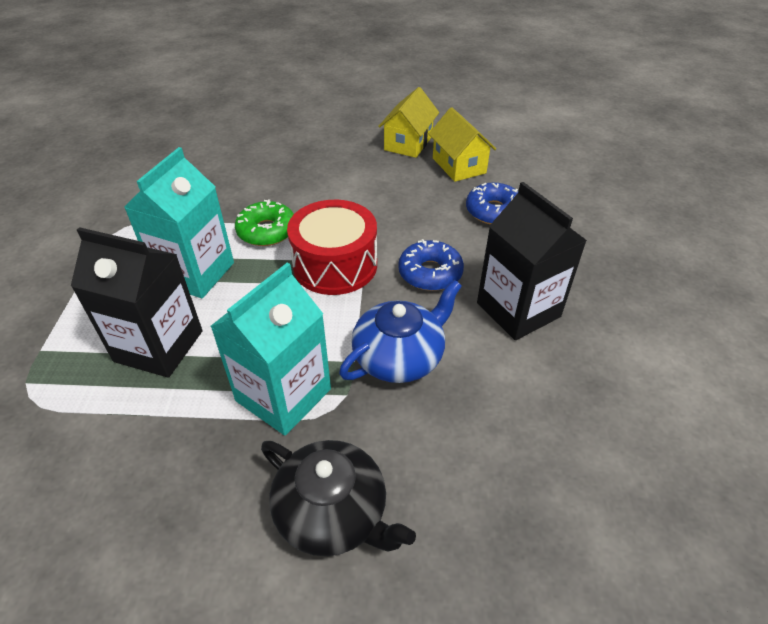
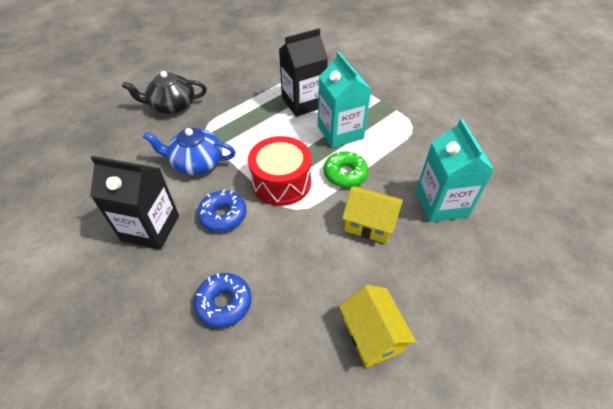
camera: 135 degrees right, 5 degrees up
turquoise carton [210,263,331,436] -> turquoise carton moved to [416,119,494,222]
blue teapot [339,280,462,383] -> blue teapot turned 90 degrees clockwise [143,128,236,175]
yellow house [429,107,496,182] -> yellow house moved to [342,186,403,244]

